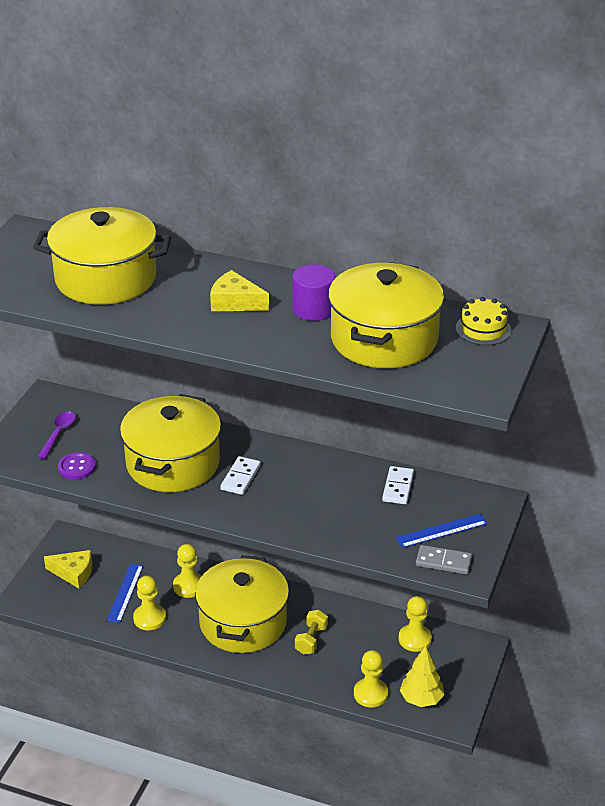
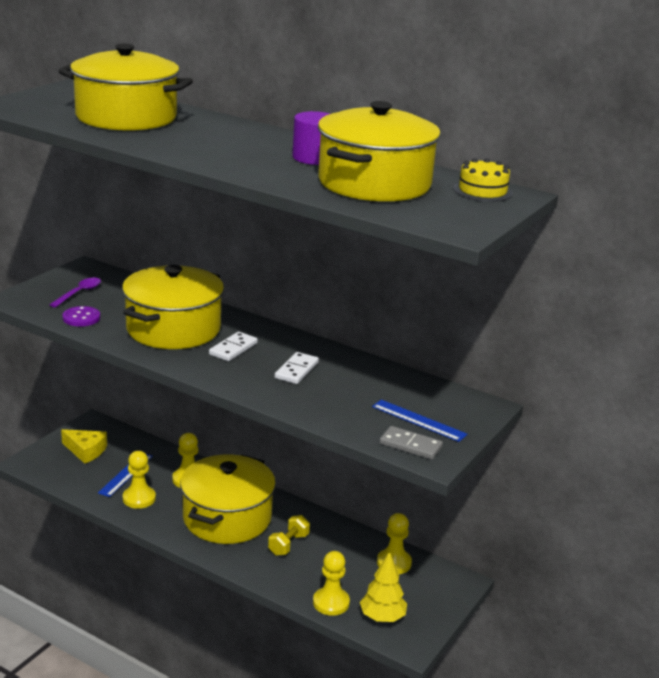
camera: 10 degrees right, 10 degrees down
yellow cheese [210,270,269,311] -> none
white domino [382,466,414,504] -> white domino moved to [275,352,319,384]
blue ruler [396,514,488,548] -> blue ruler turned 45 degrees clockwise [372,400,468,442]

